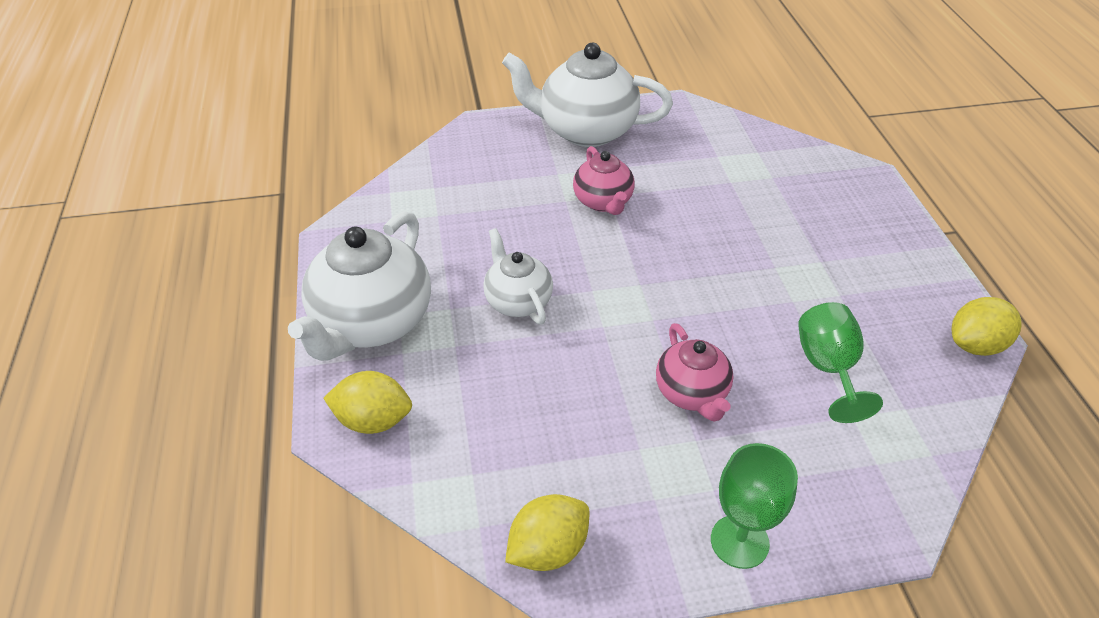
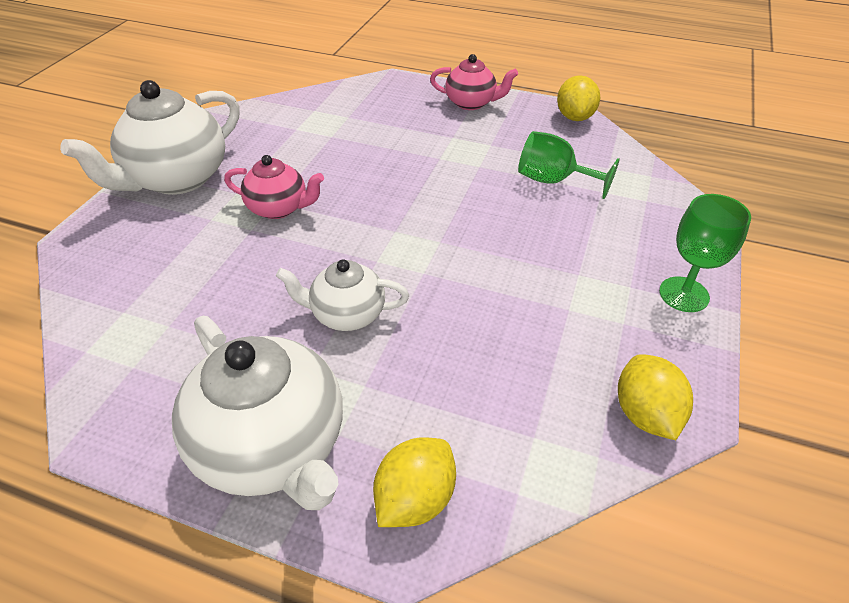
camera: 60 degrees left, 0 degrees up
pink teapot [656,323,734,422] -> pink teapot moved to [430,54,518,110]

